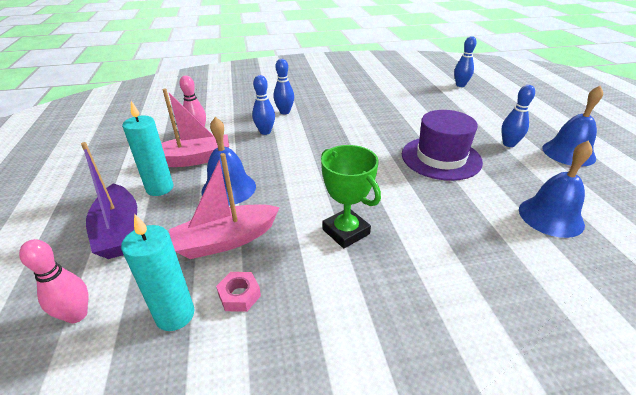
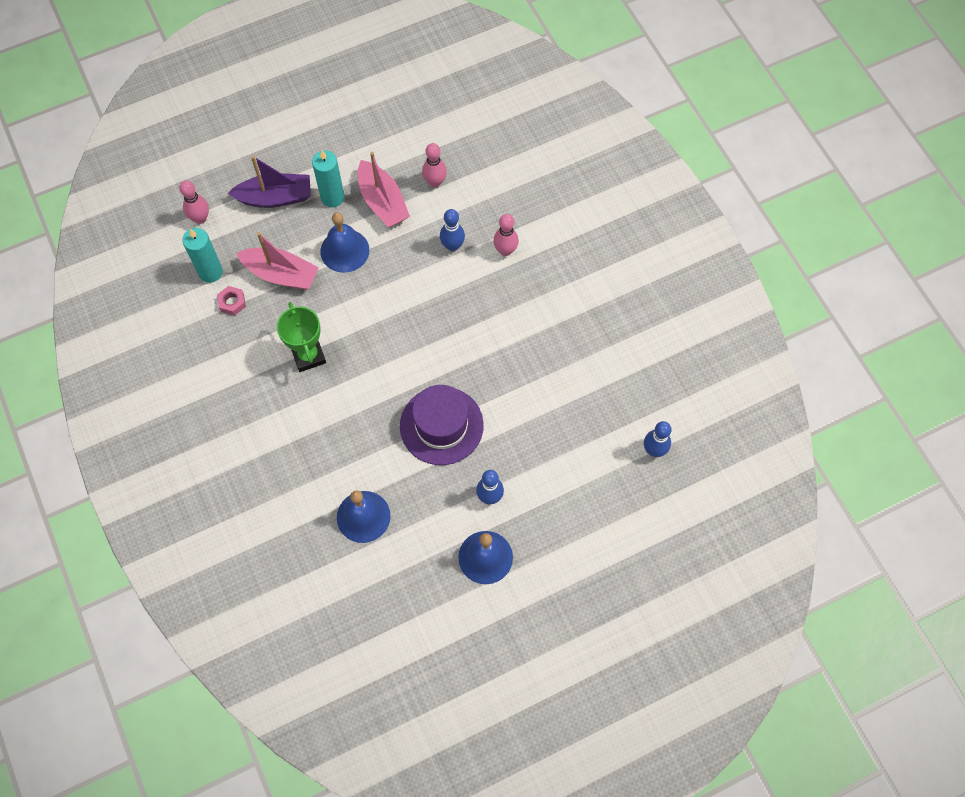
camera: 75 degrees right, 30 degrees up
purple boat [81,142,137,259] -> purple boat turned 150 degrees counterclockwise [228,155,311,208]
pink boat [169,153,280,259] -> pink boat turned 150 degrees clockwise [236,232,319,290]
blue bowling pin [274,59,294,114] -> pink bowling pin [493,214,519,256]
green trophy [321,145,381,249] -> green trophy turned 60 degrees counterclockwise [277,302,326,372]

